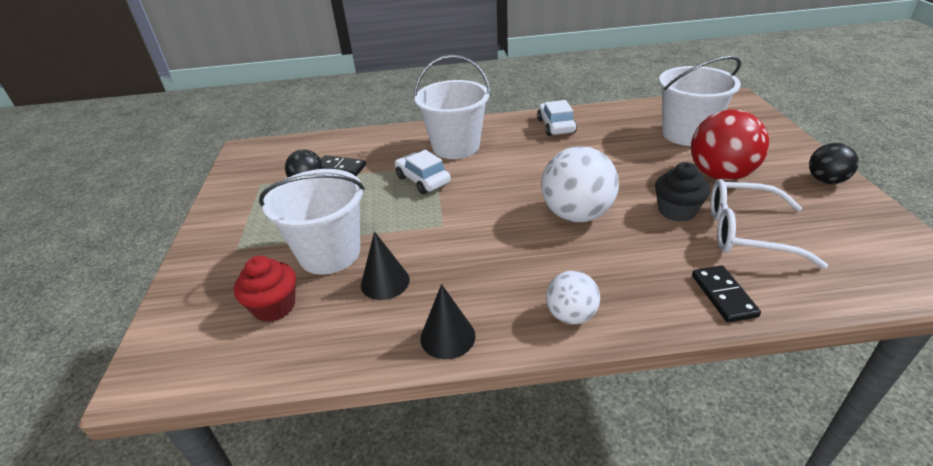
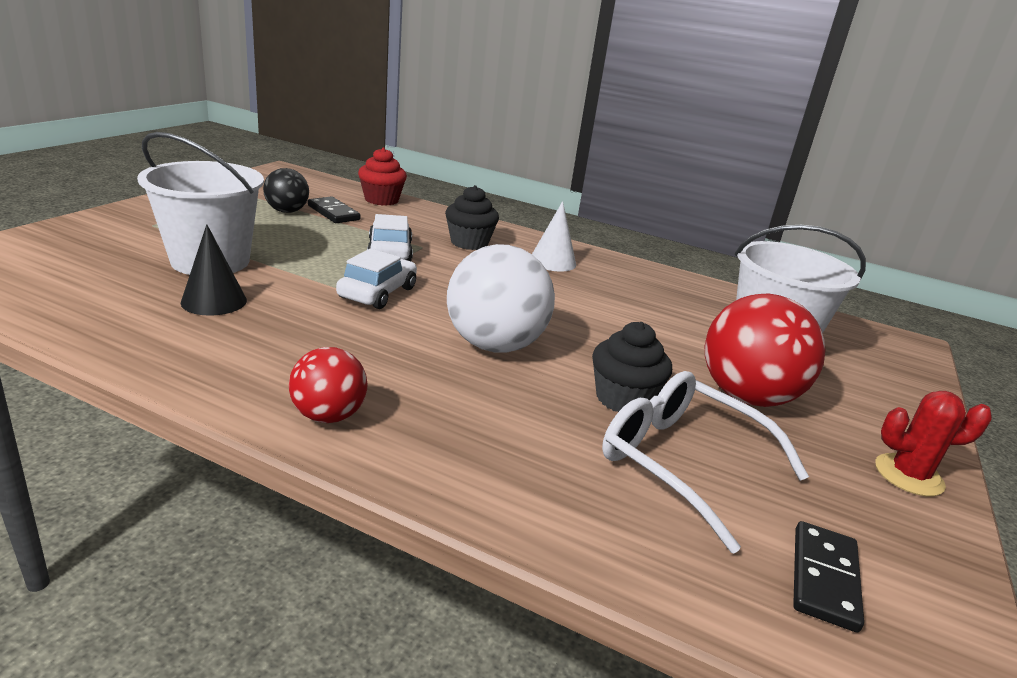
camera: 25 degrees right, 10 degrees down
red cupcake [234,256,296,322] -> red cupcake moved to [358,147,407,206]
white bucket [414,55,491,159] -> black cupcake [445,185,499,250]
black cone [421,284,475,359] -> none
white car [537,100,577,136] -> white car moved to [336,248,417,309]
white ball [546,271,600,324] -> red ball [289,347,368,423]
black domino [692,265,761,323] -> black domino moved to [793,521,864,633]
black ball [809,143,859,184] -> red cactus [875,391,992,497]
none -> white cone [532,201,576,272]

